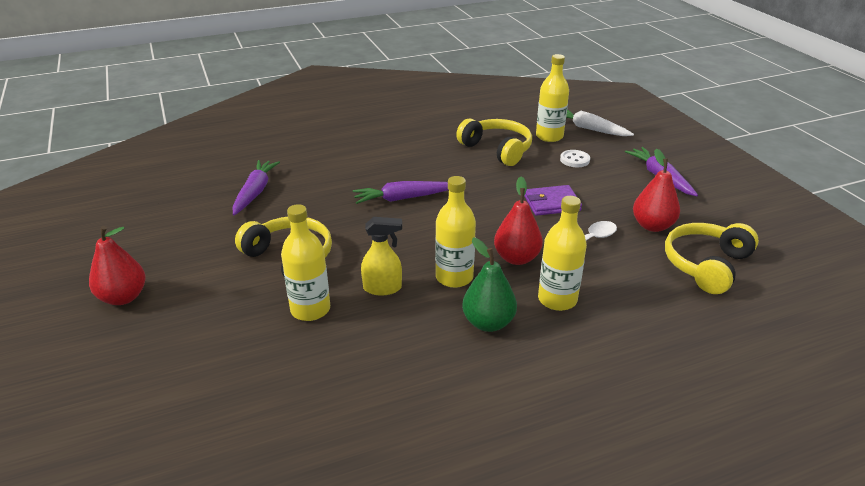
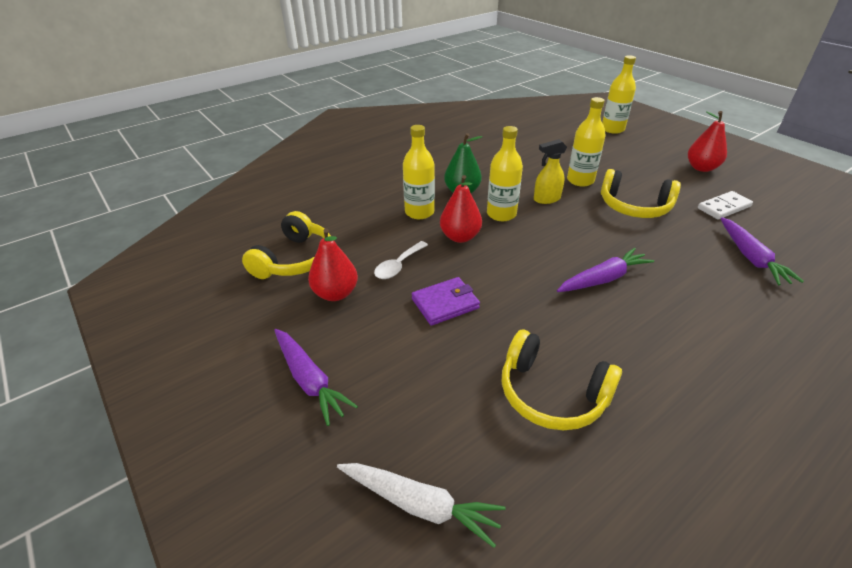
camera: 165 degrees right, 5 degrees up
yellow bottle [536,54,569,142] -> yellow bottle moved to [602,55,636,134]
white button [560,150,590,167] -> none
none -> white domino [698,191,753,219]

